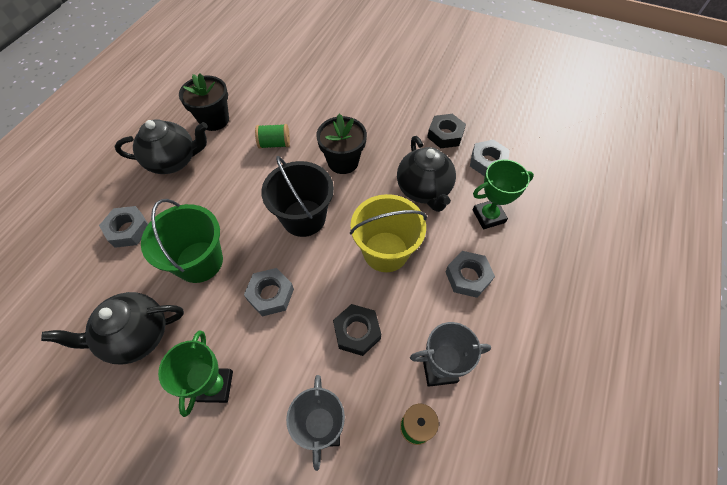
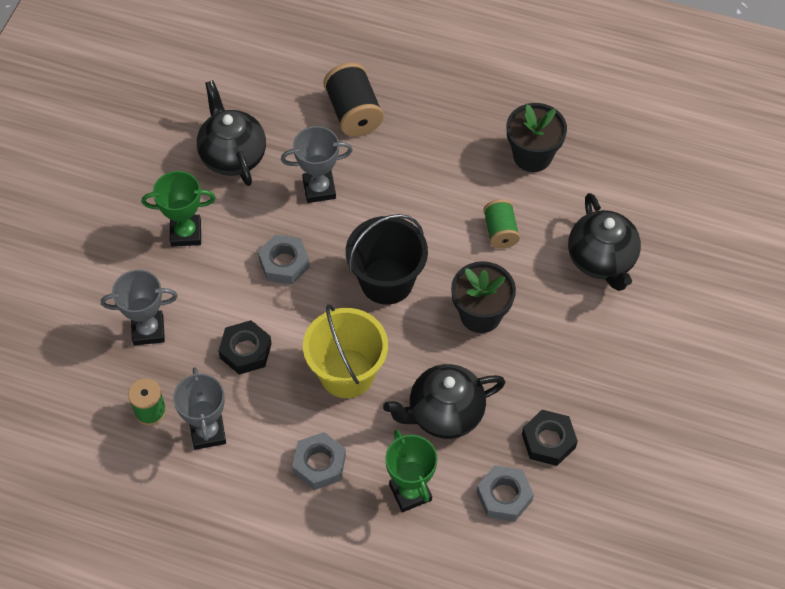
camera: 85 degrees right, 0 degrees up
grey nut [99,206,148,248] -> black spool [323,62,384,136]
black teapot [115,119,208,174] -> black teapot moved to [568,193,641,291]
green bucket [141,199,223,283] -> grey trophy [281,126,353,203]

